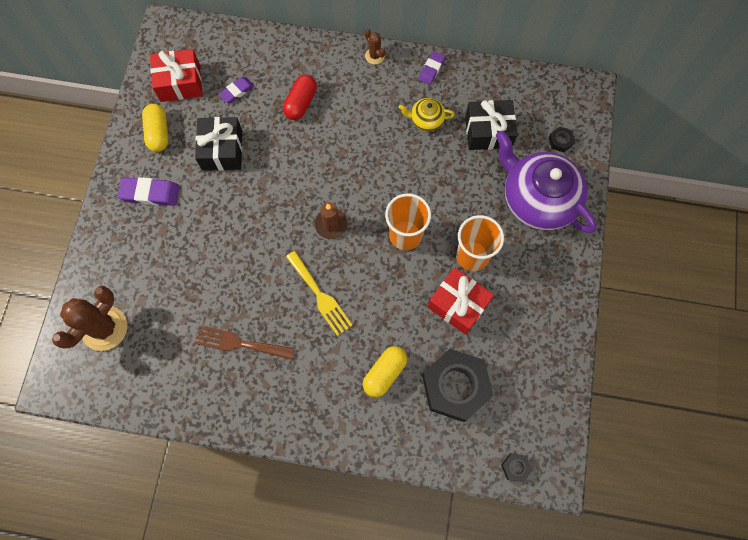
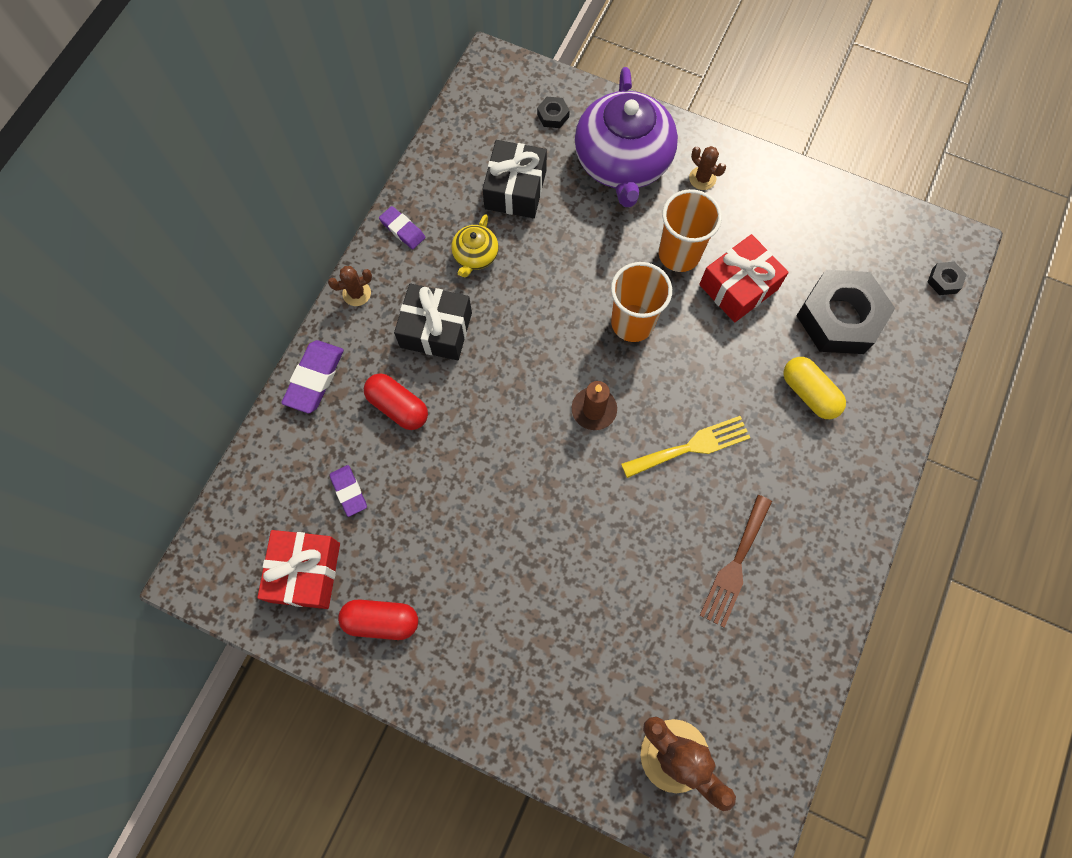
camera: 75 degrees left, 0 degrees up
purple eraser [117,177,180,206] -> purple eraser moved to [281,340,344,413]
yellow capsule [142,104,169,152] -> red capsule [338,599,418,640]
black gift [195,117,242,171] -> black gift moved to [394,283,472,360]
purple teapot [496,130,597,233] -> purple teapot turned 60 degrees counterclockwise [575,67,678,207]
none -> brown cactus [689,146,726,190]

